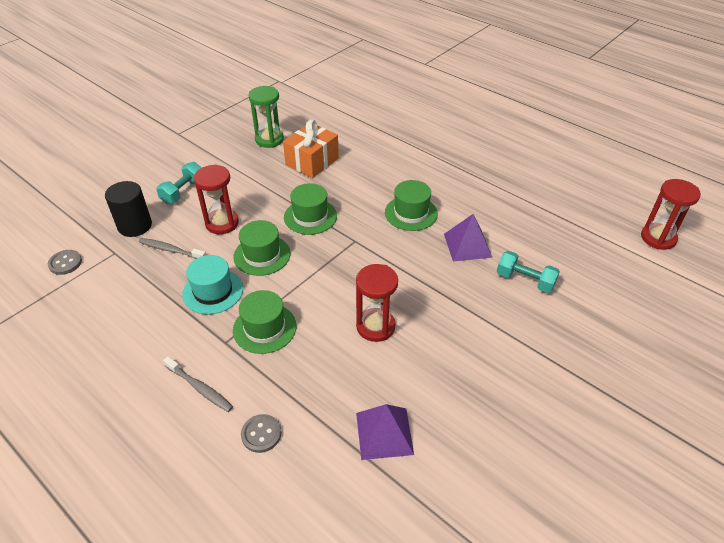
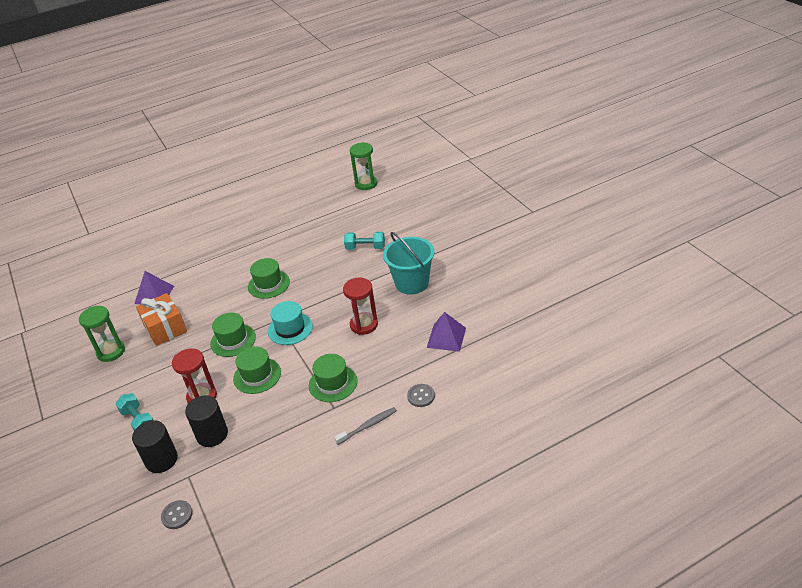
camera: 65 degrees left, 5 degrees down
grey toothbrush [139,238,206,259] -> black cylinder [185,395,228,447]
turquoise hat [182,255,243,314] -> turquoise hat moved to [268,301,313,345]
purple pyramid [444,214,492,261] -> purple pyramid moved to [134,271,174,304]
turquoise dumbbell [497,251,560,293] -> turquoise dumbbell turned 45 degrees clockwise [344,232,385,250]
red hourglass [641,179,701,250] -> green hourglass [350,142,377,190]
none -> turquoise bucket [383,232,435,295]

